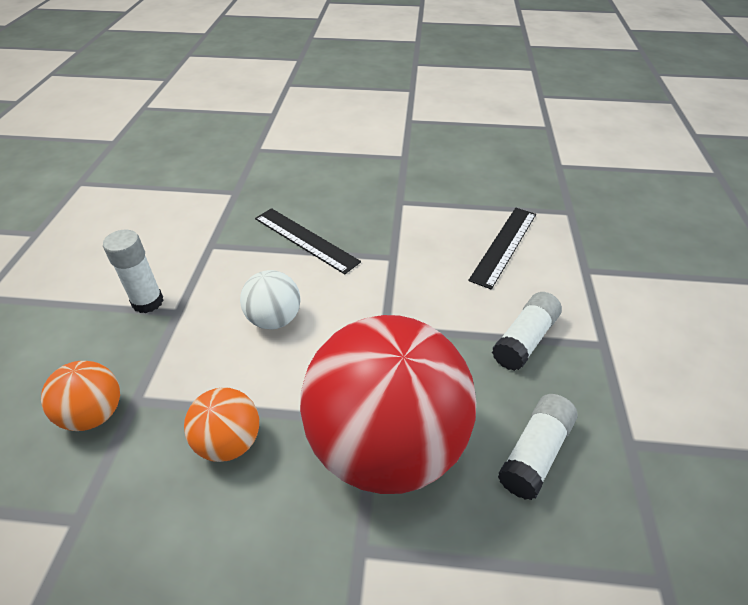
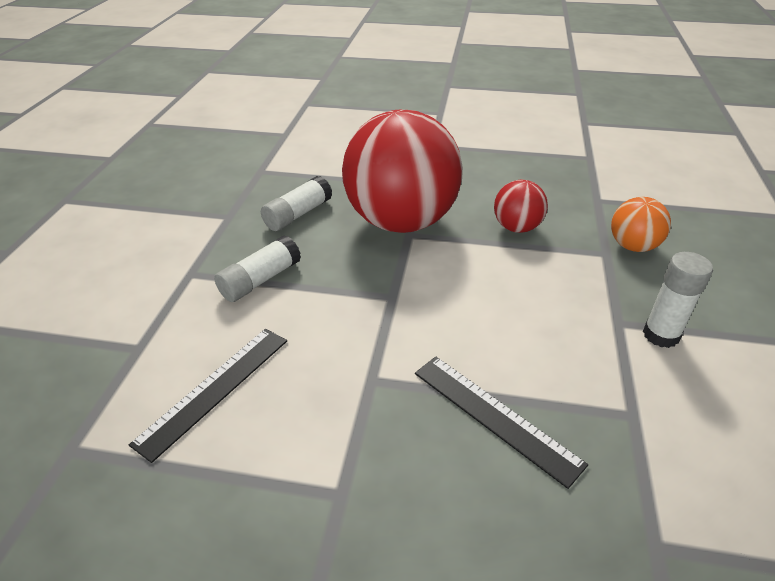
camera: 175 degrees left, 5 degrees down
orange ball [184,387,259,462] -> red ball [494,180,548,233]
white ball [240,270,301,329] -> none

